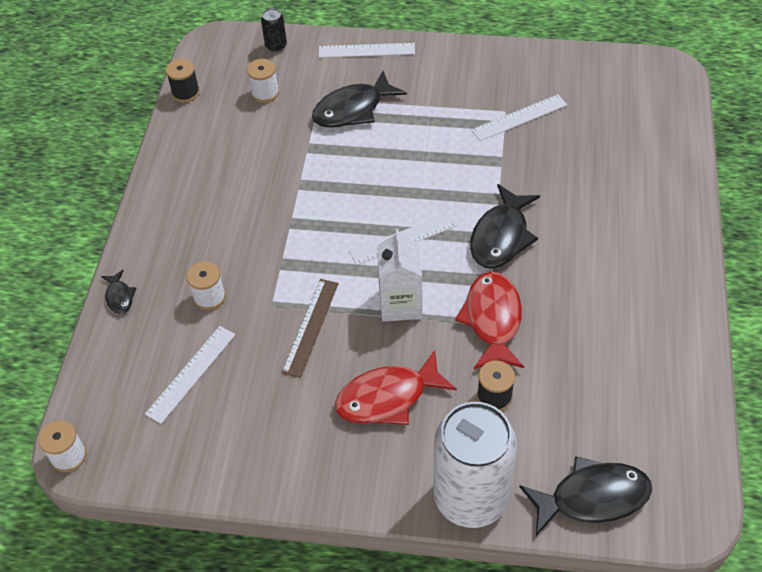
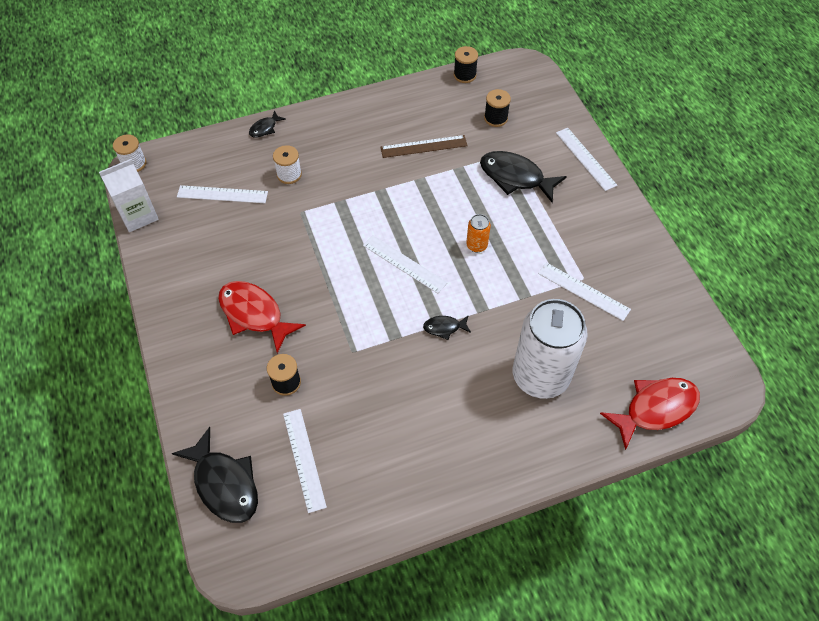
camera: 60 degrees right, 5 degrees up
white spool [247,59,279,103] -> black spool [484,89,511,127]
black can [261,8,287,52] -> none
brown ruler [281,279,339,378] -> brown ruler moved to [381,135,468,158]
white carton [377,229,422,322] -> white carton moved to [99,159,159,232]
white can [433,402,517,528] -> white can moved to [513,299,588,399]
red fish [455,272,524,369] -> red fish moved to [600,378,700,450]
black fish [470,184,540,269] -> black fish [423,315,471,340], size x0.49
none -> white ruler [283,409,327,513]
none -> orange can [466,214,491,252]

